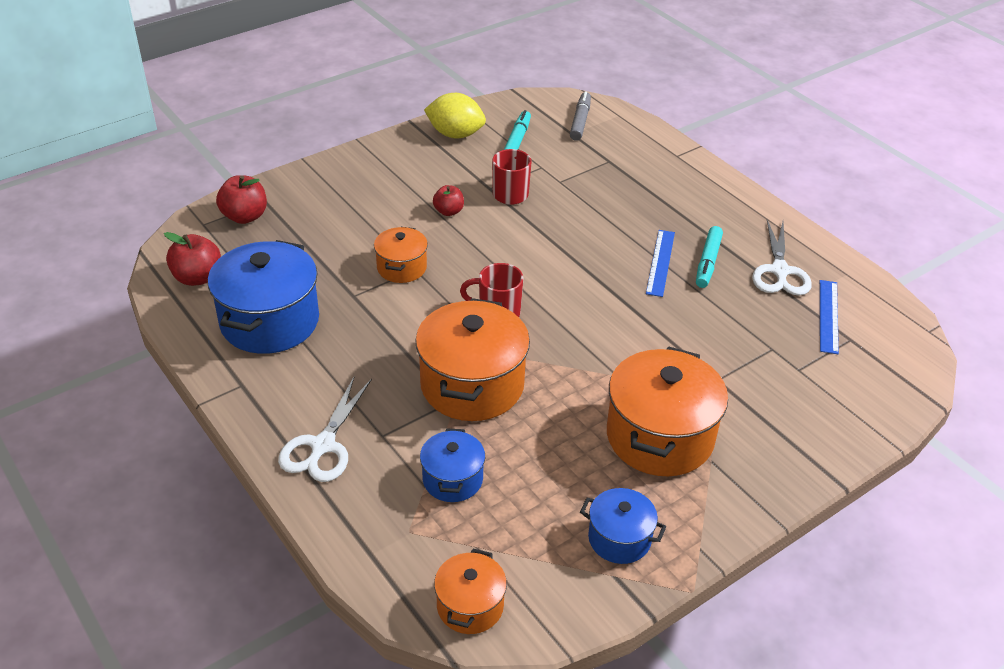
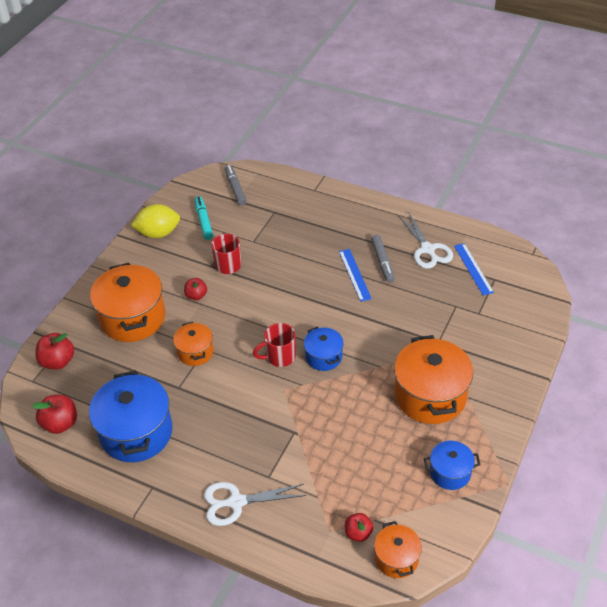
camera: 25 degrees left, 5 degrees up
white scissors [278,375,372,482] -> white scissors turned 90 degrees clockwise [204,482,306,526]
orange pot [416,298,530,421] -> orange pot moved to [90,263,165,342]
blue pot [420,429,485,502] -> blue pot moved to [304,326,343,371]
turquoise marker [696,226,723,288] -> grey marker [371,235,395,283]
none -> red apple [345,513,373,542]

